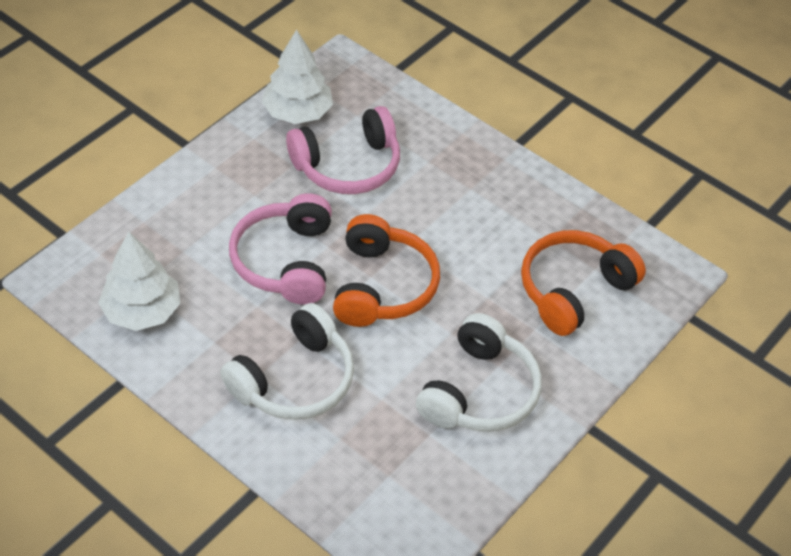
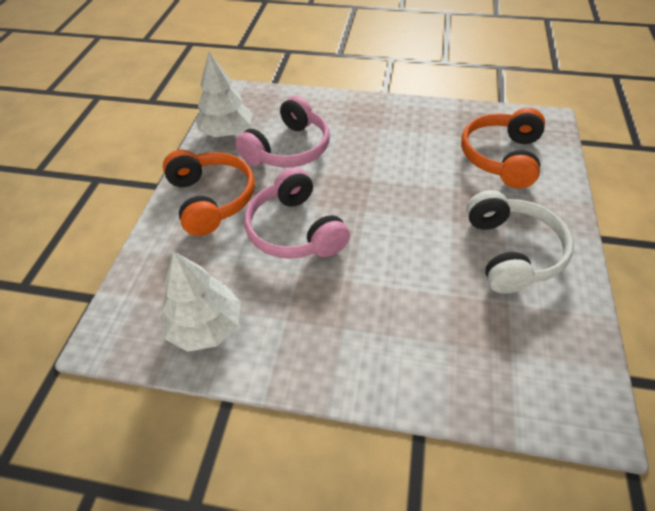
camera: 25 degrees left, 0 degrees up
white headphones [220,303,354,420] -> none
orange headphones [333,214,440,327] -> orange headphones moved to [163,150,255,236]

